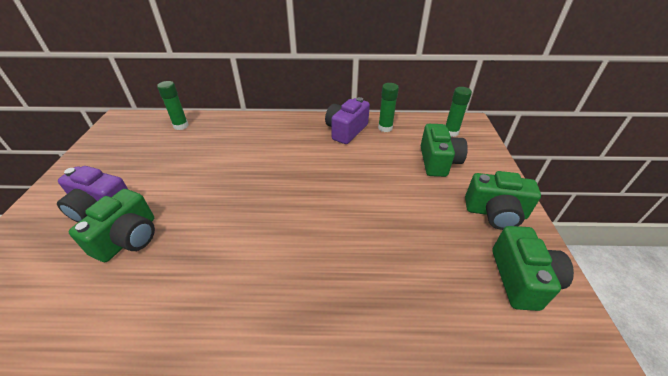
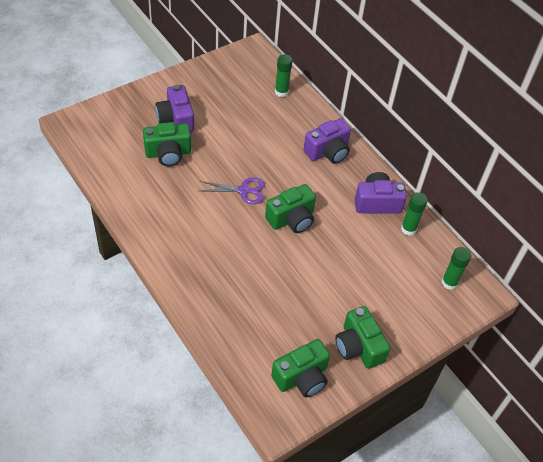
camera: 50 degrees right, 10 degrees up
green camera [421,124,468,177] -> green camera moved to [265,184,316,233]
none -> purple scissors [200,178,265,204]
none -> purple camera [303,118,351,164]

